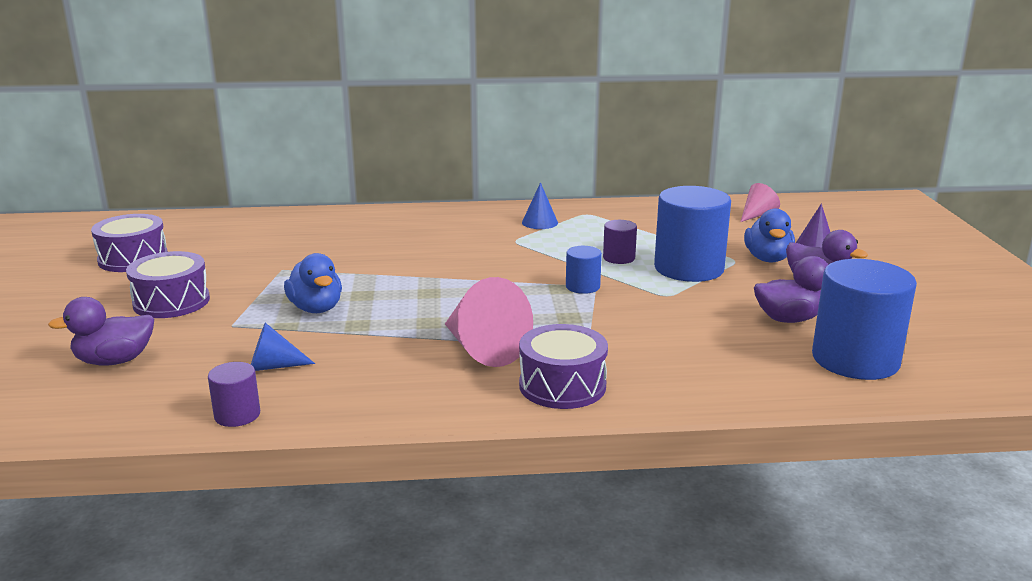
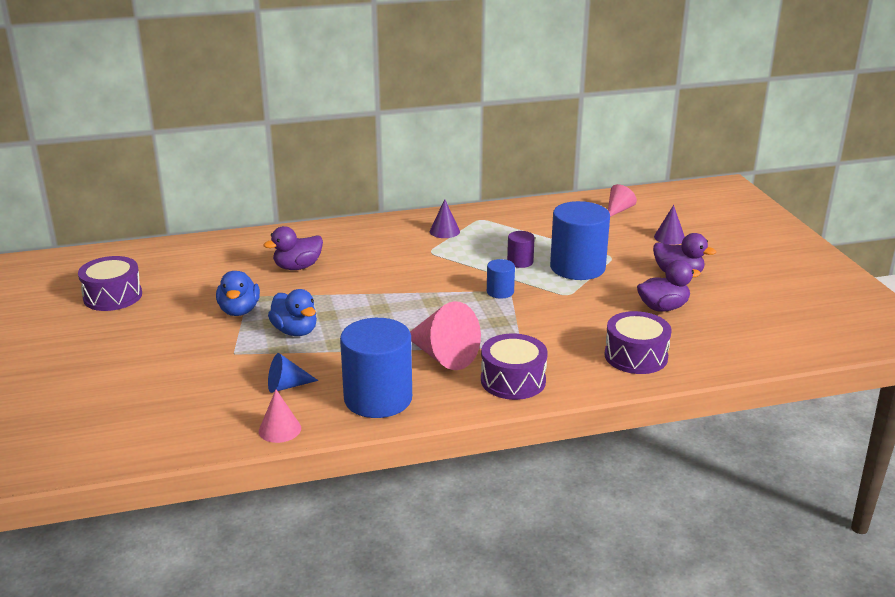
camera: 10 degrees left, 5 degrees up
purple duck [48,297,154,366] -> purple duck moved to [263,226,323,270]
purple drum [126,251,210,318] -> purple drum moved to [604,311,672,374]
purple cylinder [208,362,260,427] -> pink cone [259,390,301,443]
blue cone [522,182,558,229] -> purple cone [430,199,460,238]
blue duck [744,209,795,262] -> blue duck moved to [216,271,260,316]
blue cylinder [812,259,917,380] -> blue cylinder moved to [340,318,412,418]

